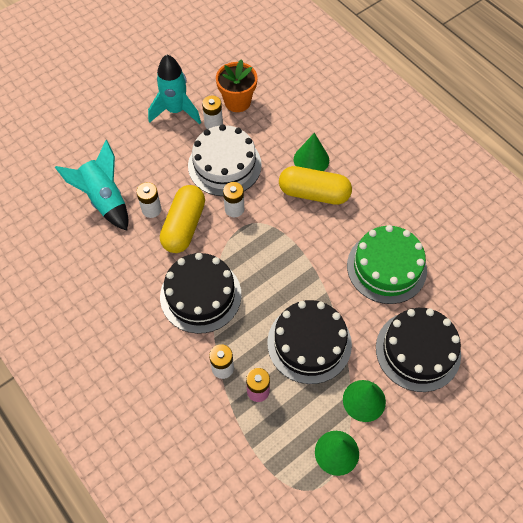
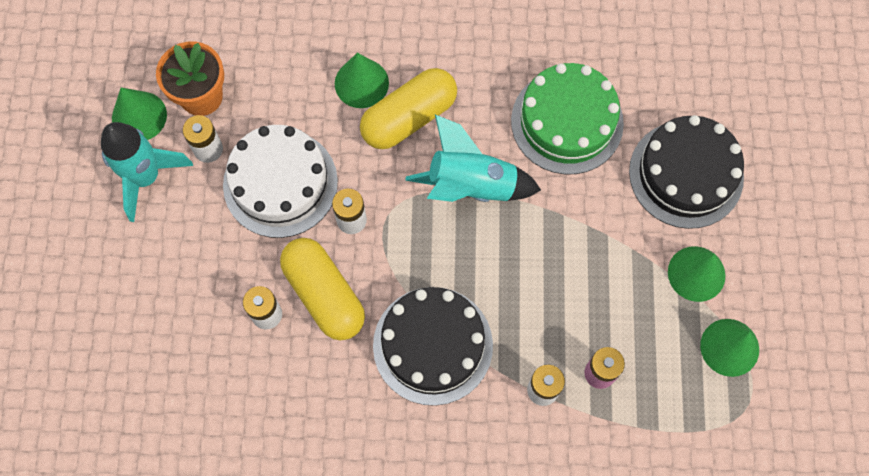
camera: 50 degrees left, 10 degrees up
turquoise rocket [55,140,128,231] -> turquoise rocket moved to [405,115,541,202]
black cake [267,300,352,384] -> none
none -> green cone [112,88,167,140]

